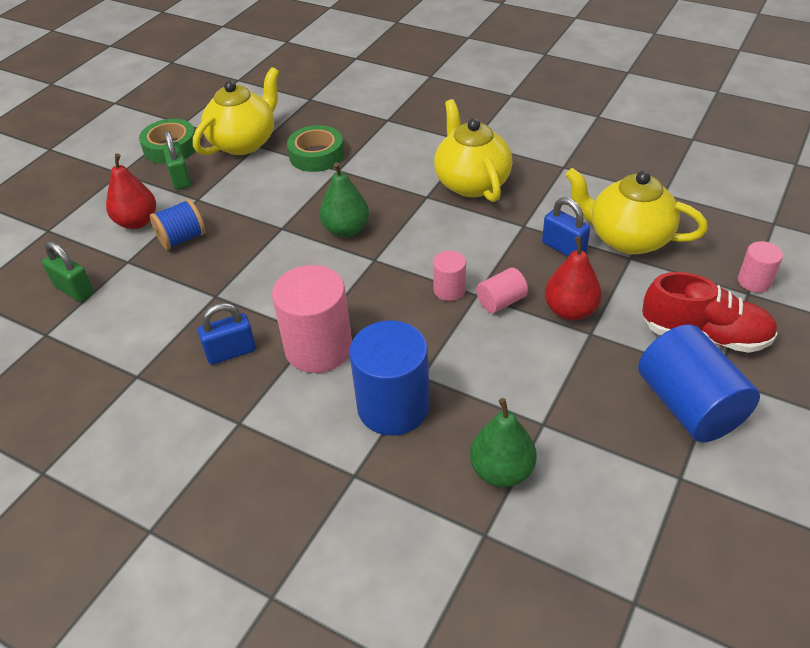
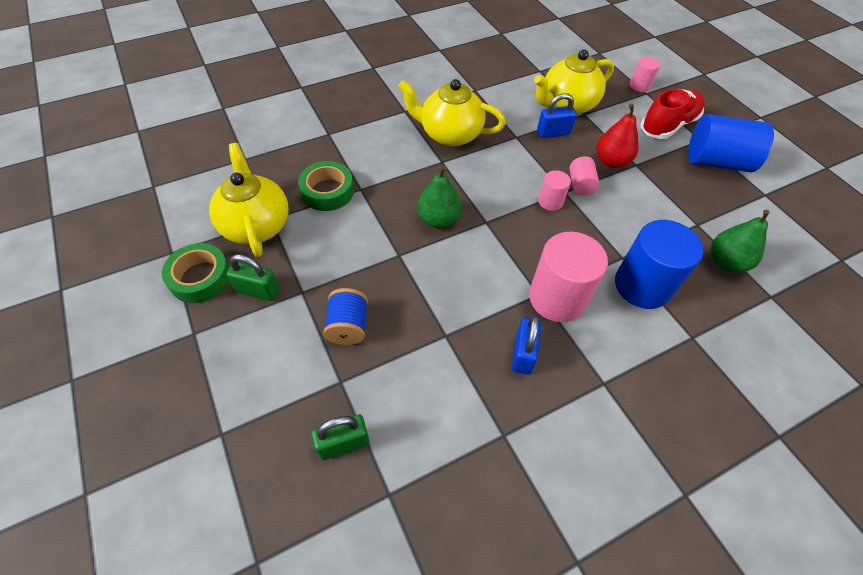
camera: 60 degrees left, 10 degrees up
red pear [106,153,156,229] -> none

